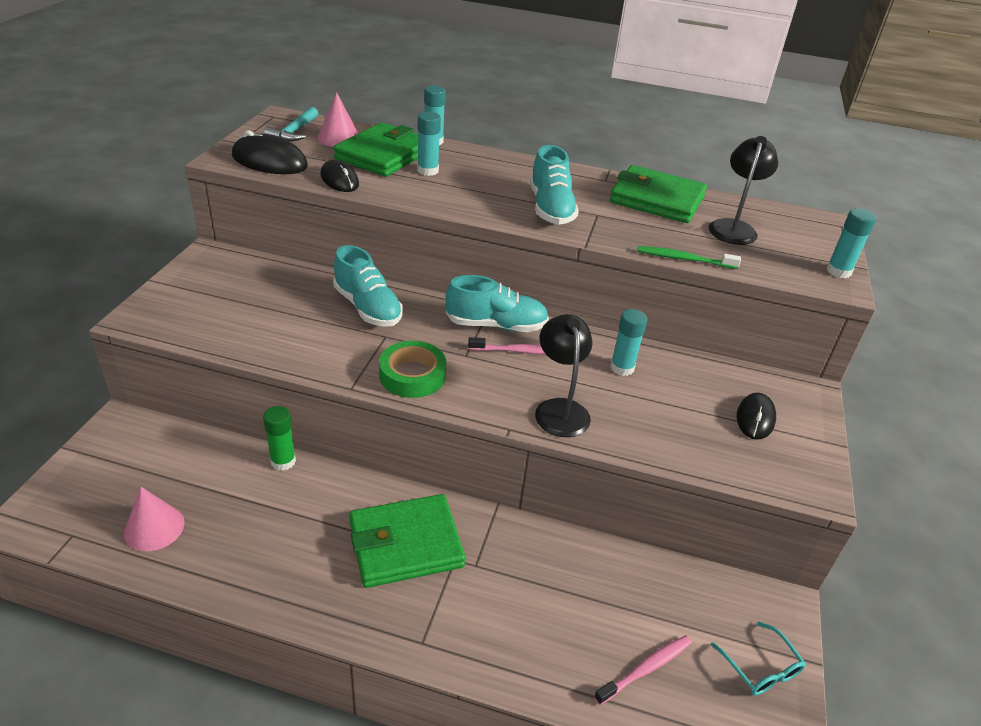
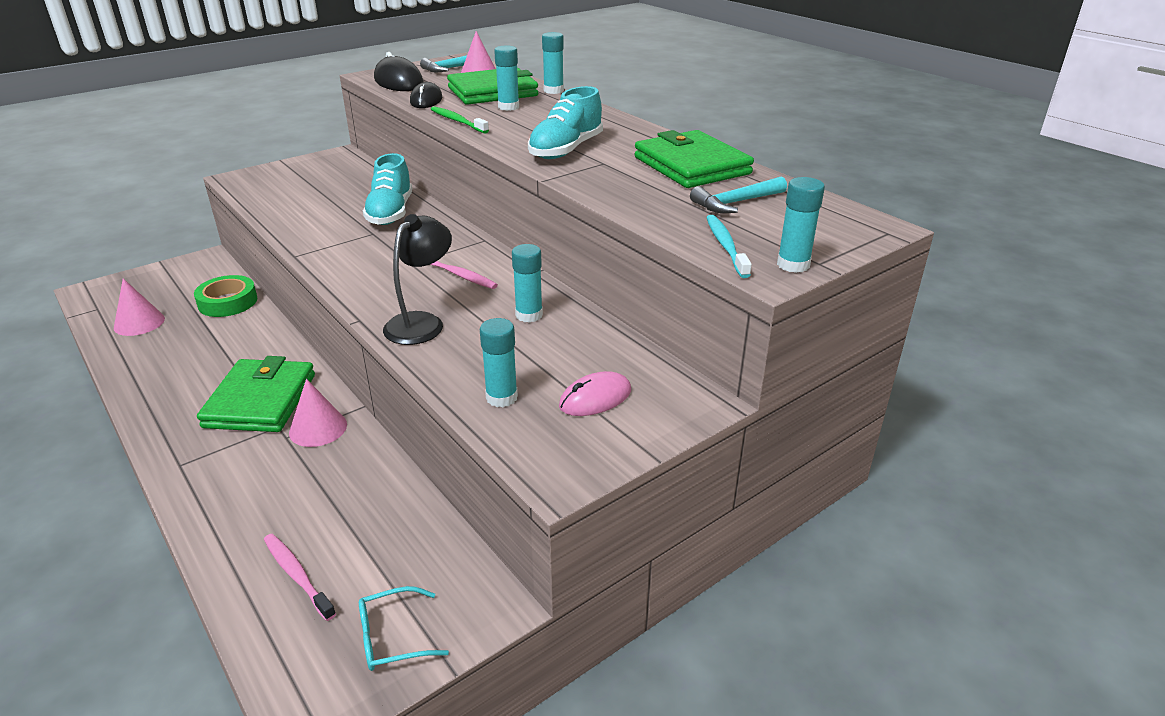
camera: 40 degrees right, 5 degrees down
green glue stick [263,406,296,471] -> none
green wallet [349,494,466,588] -> green wallet turned 75 degrees clockwise [197,356,315,432]
green tape [379,341,446,398] -> green tape moved to [194,275,257,317]
turquoise shoe [445,275,549,332] -> none
pink toothbrush [594,635,692,705] -> pink toothbrush turned 135 degrees counterclockwise [264,534,336,621]
green toothbrush [637,246,741,269] -> green toothbrush moved to [431,106,489,134]
black lamp [709,136,778,245] -> turquoise hammer [690,176,787,213]
turquoise glasses [711,622,806,695] -> turquoise glasses turned 60 degrees clockwise [359,586,449,671]
black mouse [737,392,776,440] -> pink mouse [559,371,631,416]
none -> pink cone [289,379,347,447]
none -> turquoise glue stick [480,318,518,407]
none -> turquoise toothbrush [706,215,752,278]

